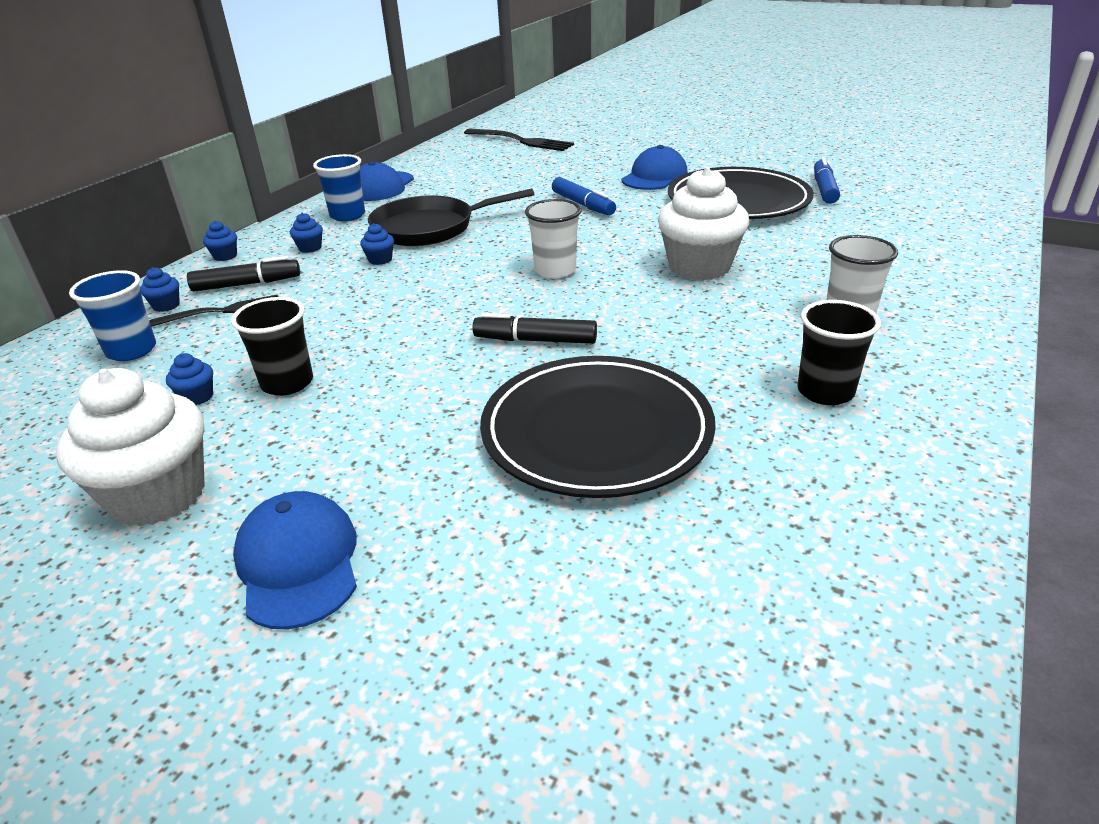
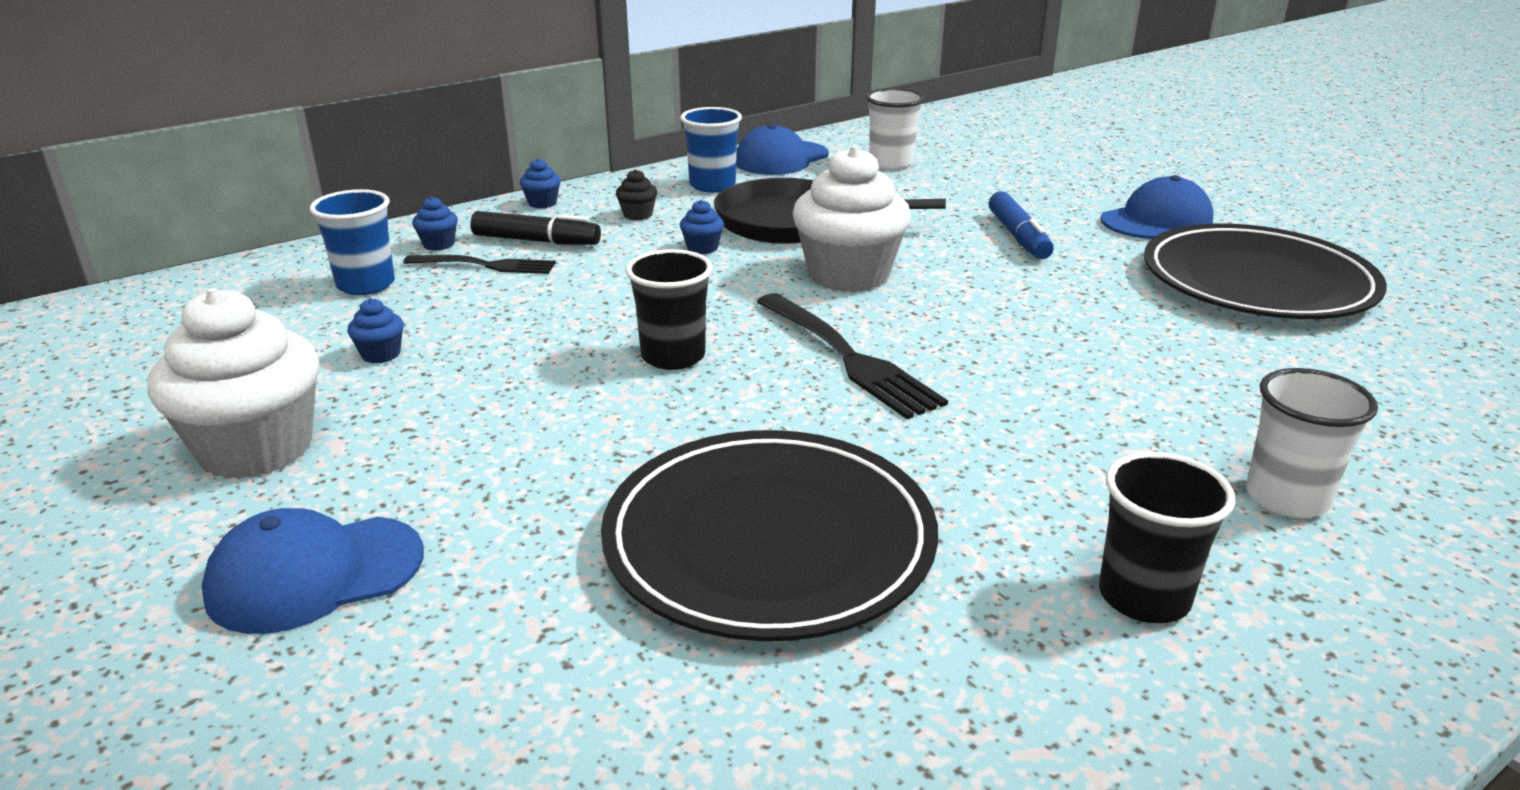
camera: 25 degrees right, 5 degrees down
black cup [231,297,313,396] -> black cup moved to [626,249,713,370]
blue cap [233,491,357,629] -> blue cap turned 120 degrees counterclockwise [202,508,424,634]
blue cupcake [290,213,323,253] -> black cupcake [616,169,657,221]
black fork [464,129,574,151] -> black fork moved to [757,293,948,419]
black marker [472,313,597,344] -> none
white cup [525,199,581,279] -> white cup moved to [866,88,925,169]
white cupcake [658,167,749,280] -> white cupcake moved to [793,146,911,293]
blue marker [814,157,840,204] -> none

